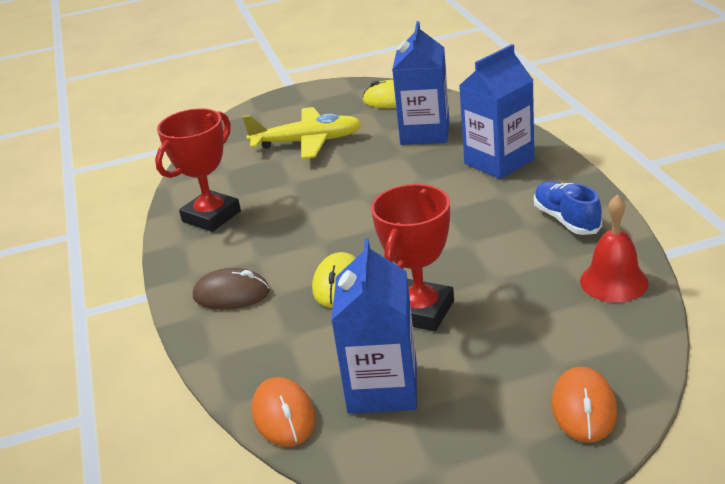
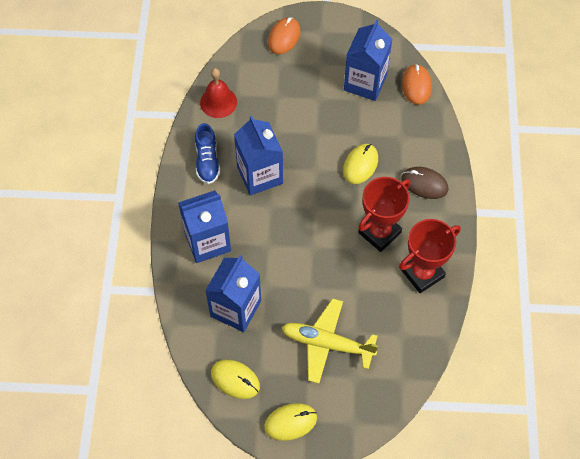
camera: 165 degrees left, 30 degrees up
red trophy [371,184,454,331] -> red trophy moved to [358,177,410,252]
none -> blue carton [234,116,283,195]
none -> yellow mouse [264,403,317,441]

